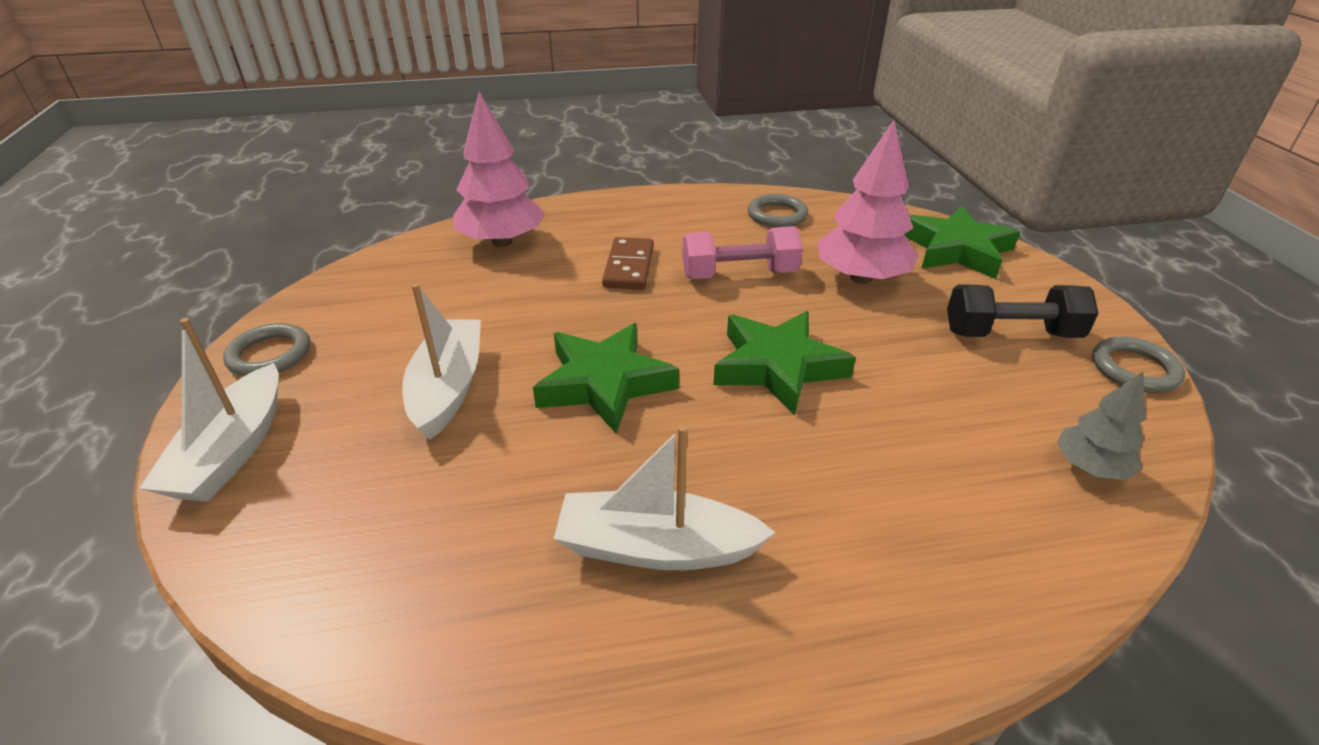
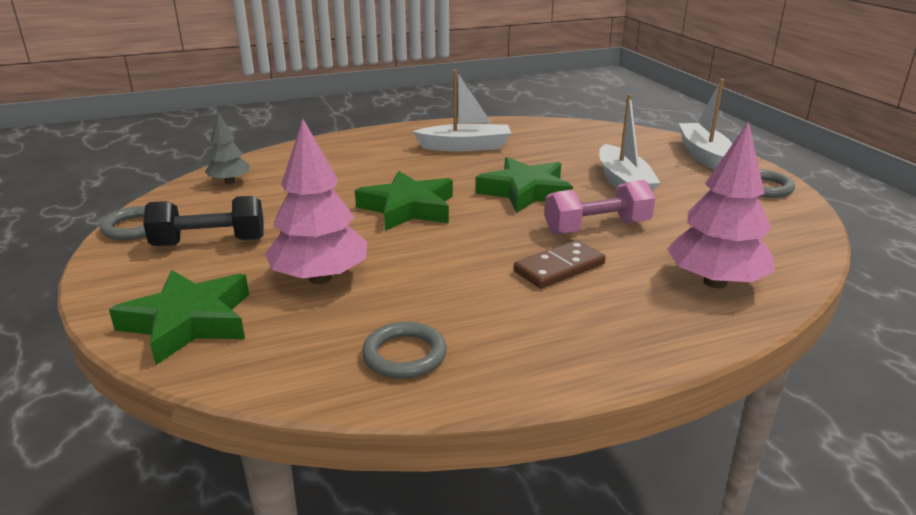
camera: 170 degrees right, 10 degrees down
brown domino [602,237,654,290] -> brown domino turned 60 degrees clockwise [514,240,606,288]
pink dumbbell [682,226,803,279] -> pink dumbbell moved to [544,180,655,234]

